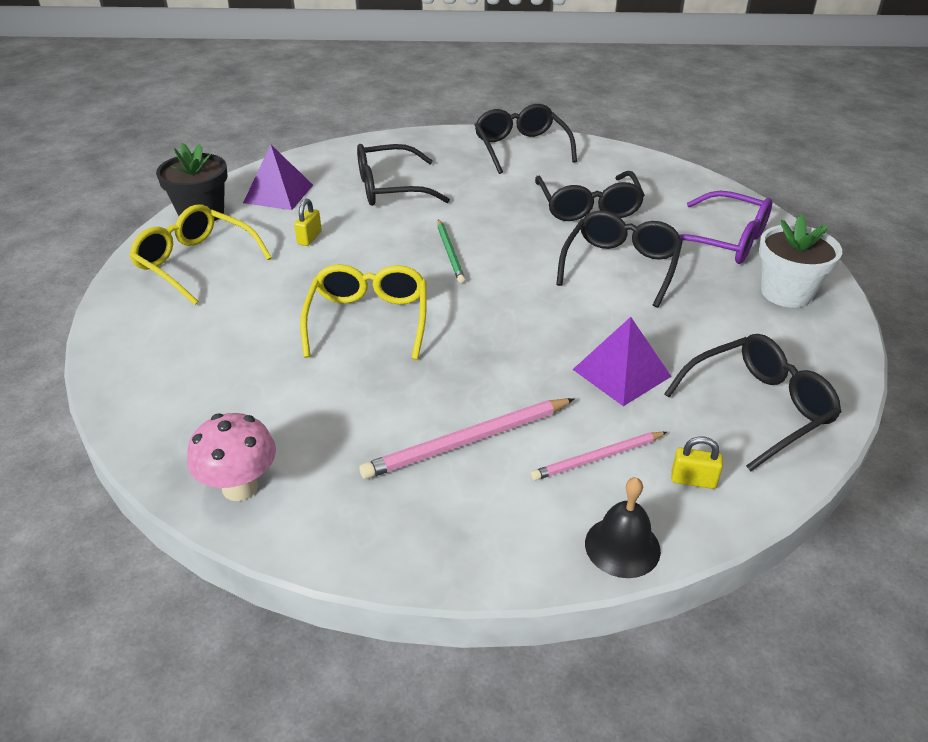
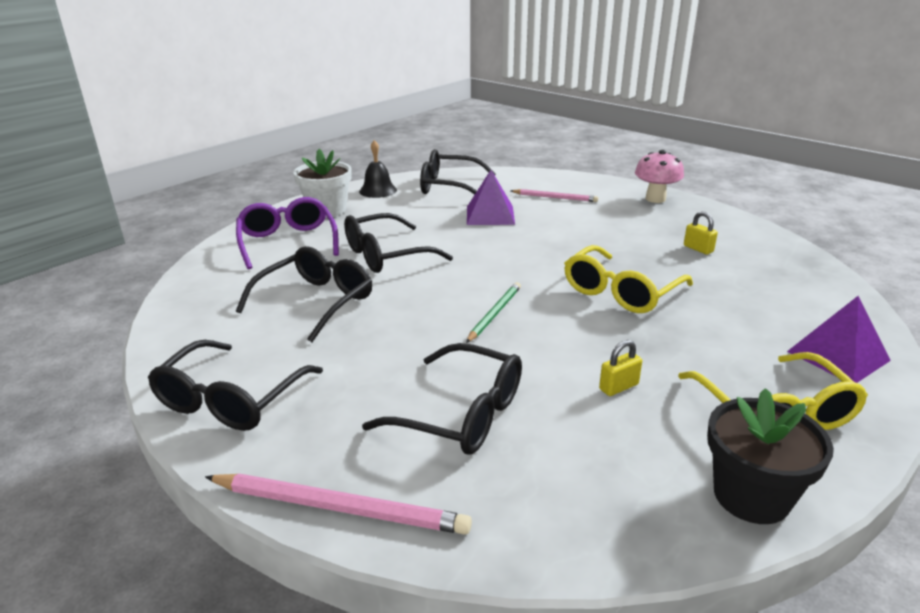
camera: 140 degrees left, 10 degrees down
pink mushroom [187,413,276,501] -> pink mushroom moved to [635,150,684,203]
purple pyramid [243,145,313,210] -> purple pyramid moved to [787,296,891,383]
pink pencil [359,398,575,479] -> pink pencil moved to [205,474,472,535]
black bell [585,477,661,578] -> black bell moved to [359,140,397,198]
yellow padlock [671,436,723,489] -> yellow padlock moved to [684,211,718,255]

